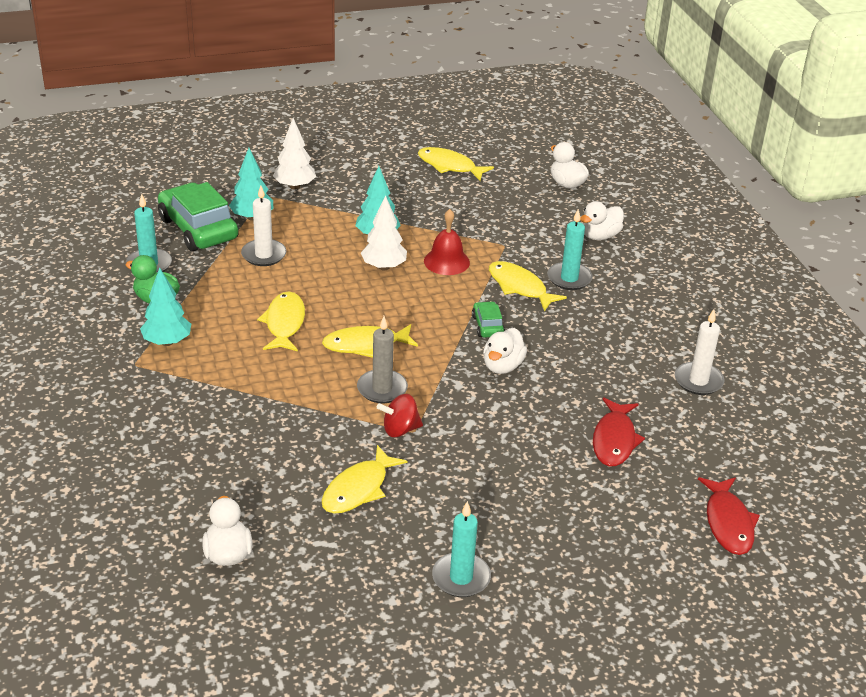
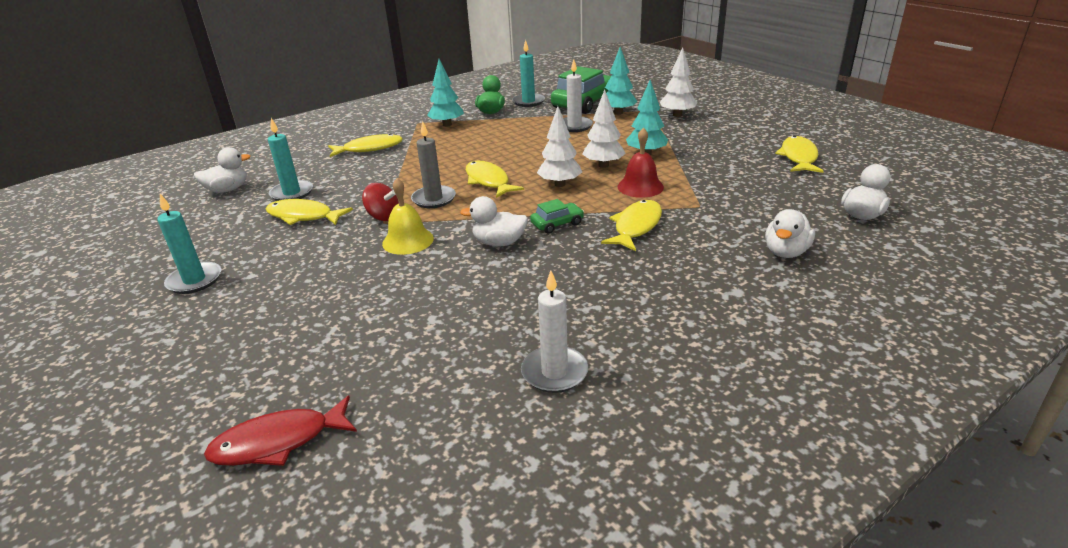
camera: 75 degrees right, 5 degrees down
yellow fish [257,292,305,351] -> yellow fish moved to [328,133,403,157]
red spinning top [377,394,423,437] -> red spinning top turned 150 degrees clockwise [362,183,399,221]
turquoise candle [547,209,593,290] -> turquoise candle moved to [268,118,313,201]
white duck [580,201,624,240] -> white duck turned 90 degrees counterclockwise [765,209,815,258]
red fish [593,398,645,466] -> none
none -> yellow bell [382,178,434,255]
none -> white tree [537,106,582,187]

